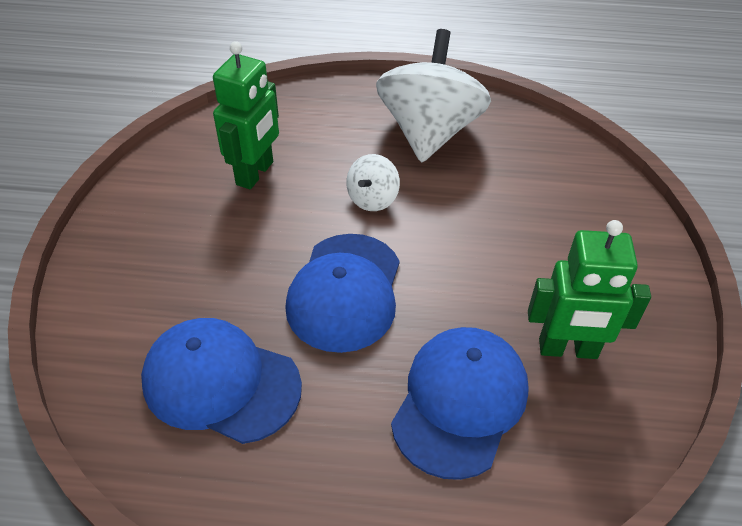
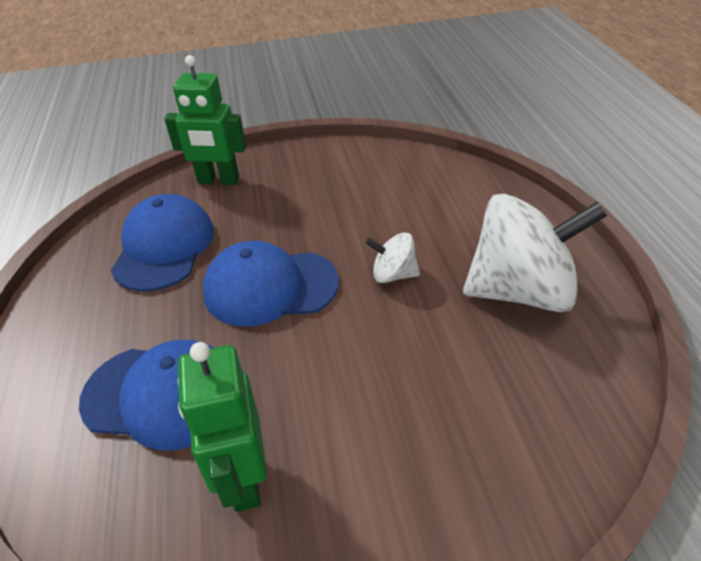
camera: 75 degrees right, 5 degrees down
green robot [213,41,279,189] -> green robot moved to [164,55,246,185]

